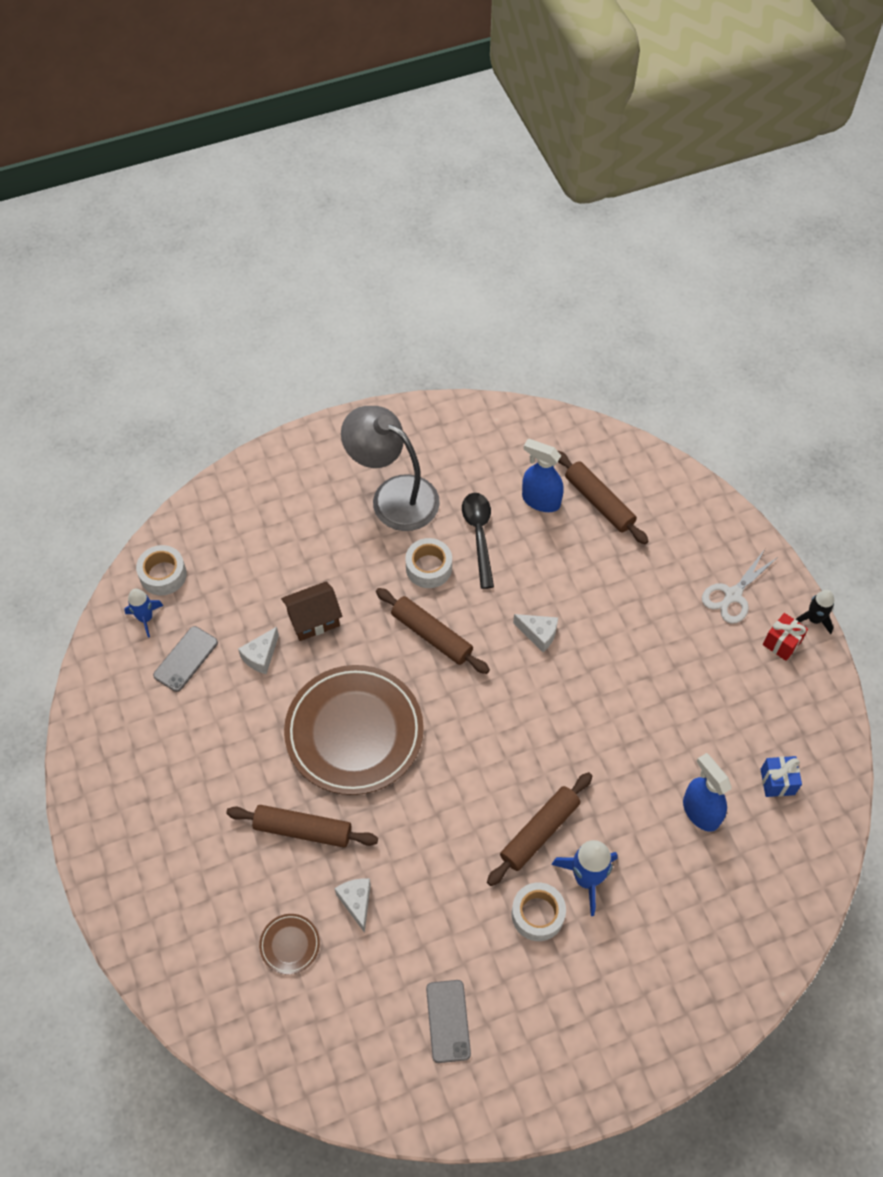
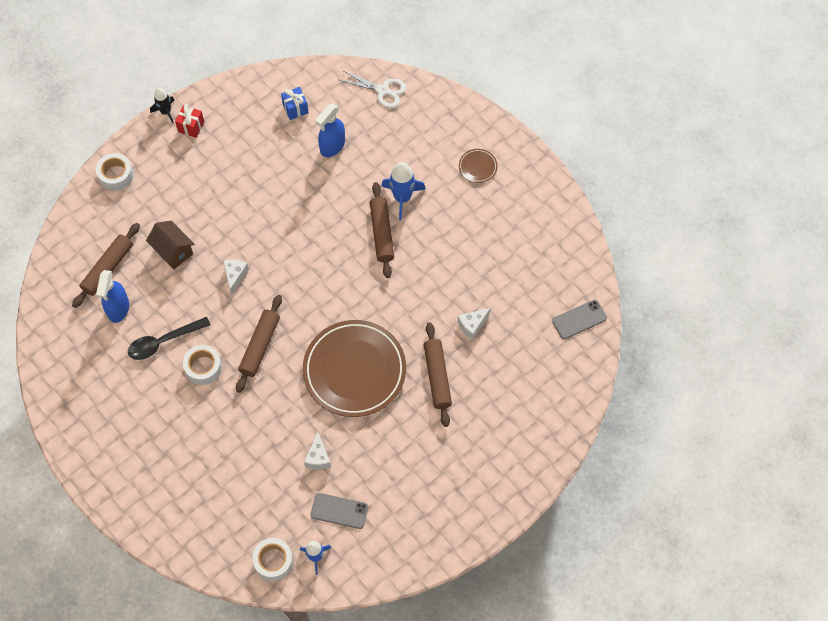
camera: 110 degrees left, 5 degrees up
white cheese [238,627,279,674] -> white cheese turned 75 degrees clockwise [304,432,331,470]
brown plate [259,914,320,974] -> brown plate moved to [459,149,498,183]
brown house [281,581,342,641] -> brown house moved to [146,221,194,269]
grey lamp [341,406,440,531] -> none
grey phone [426,980,471,1063] -> grey phone moved to [552,300,607,339]
brown rolling pin [487,772,592,886] -> brown rolling pin turned 60 degrees clockwise [370,182,394,278]
white tape [511,883,566,941] -> white tape moved to [96,153,134,191]
white scissors [702,549,778,624] -> white scissors moved to [340,70,406,108]

